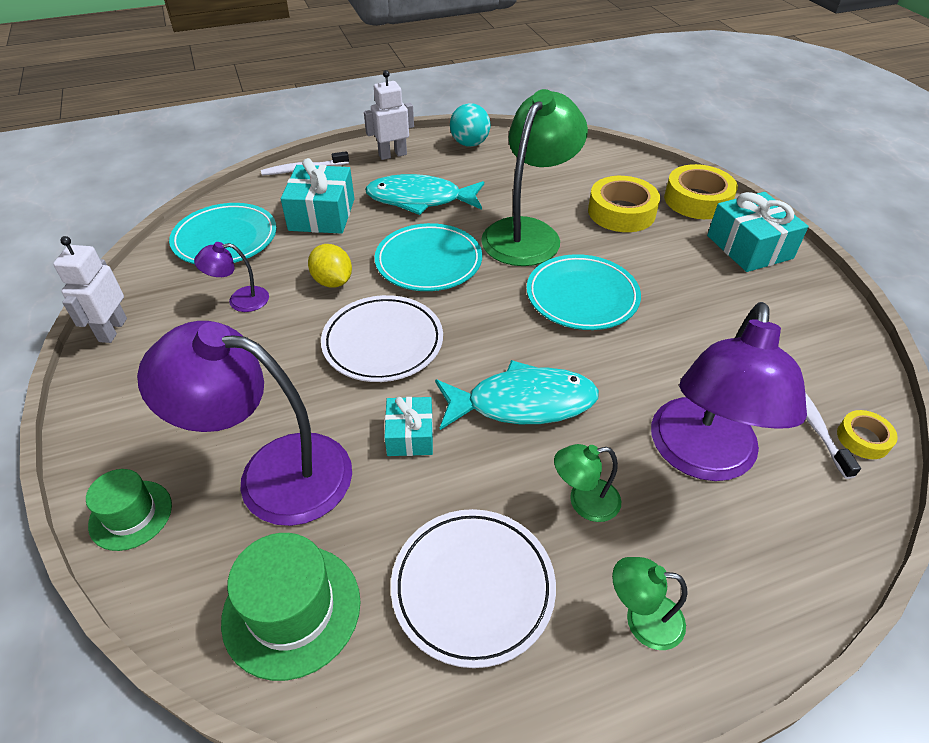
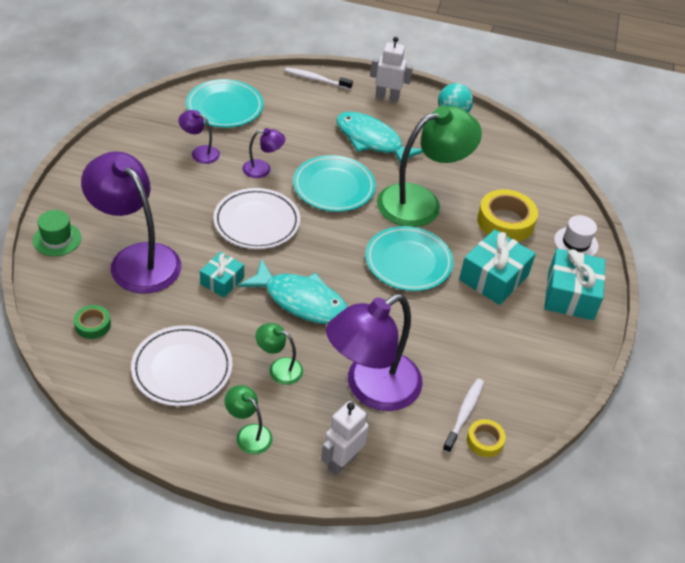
camera: 30 degrees right, 0 degrees up
white robot [53,236,127,343] -> white robot moved to [321,401,369,475]
green hat [221,533,360,681] -> green tape [74,305,111,339]
turquoise gift [281,158,355,234] -> turquoise gift moved to [459,229,536,305]
yellow lemon [308,244,352,288] -> purple lamp [242,128,285,178]
yellow tape [664,164,738,219] -> white hat [554,215,598,256]

